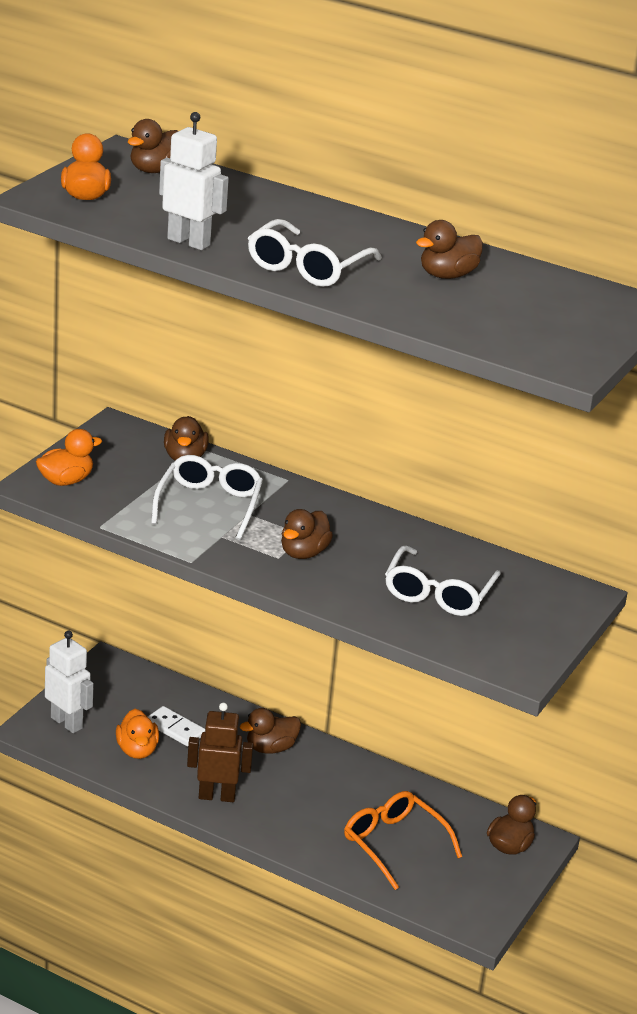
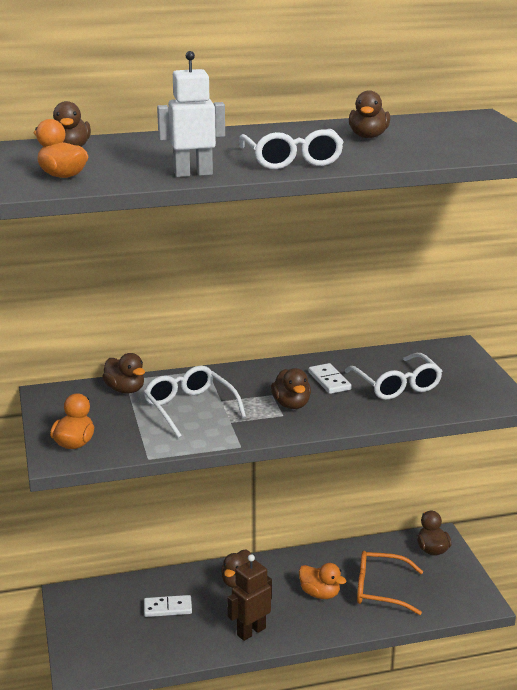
camera: 40 degrees left, 5 degrees down
white robot [45,631,94,733] -> none
orange duck [116,709,159,759] -> orange duck moved to [299,563,346,599]
none -> white domino [308,363,352,394]

